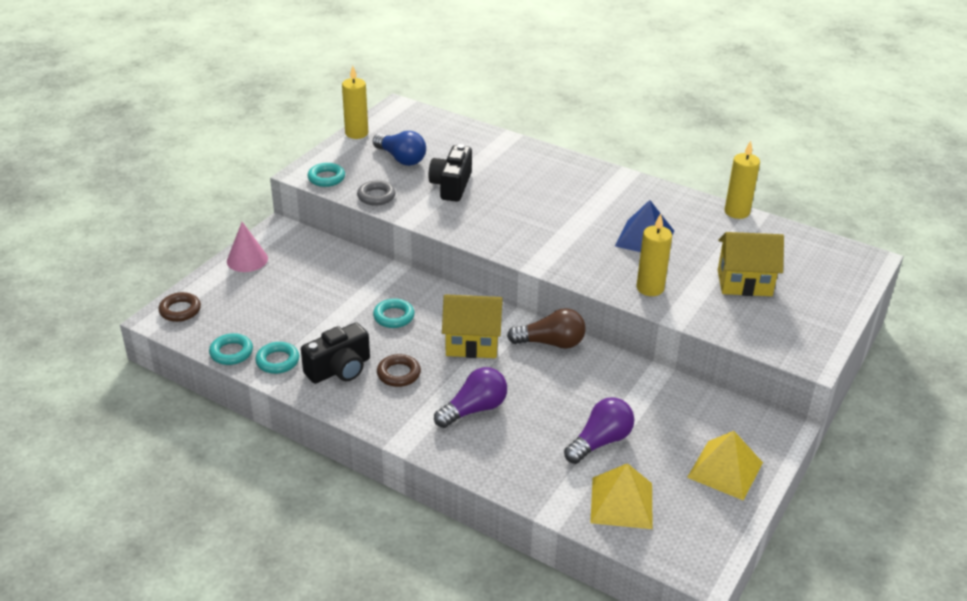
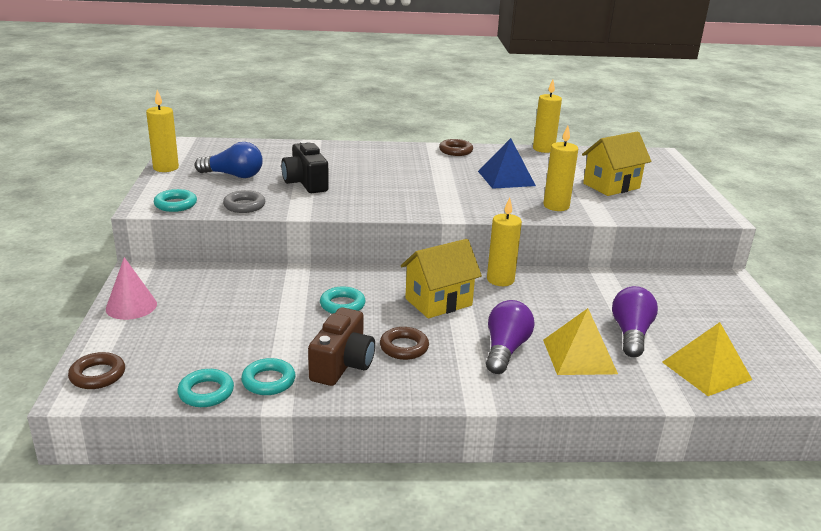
camera: 35 degrees left, 10 degrees down
black camera [301,322,370,384] -> brown camera [308,307,375,386]
brown light bulb [507,308,586,349] -> yellow candle [487,198,522,286]
yellow pyramid [687,431,763,500] -> yellow pyramid moved to [543,308,618,375]
none -> brown ring [439,139,473,156]

